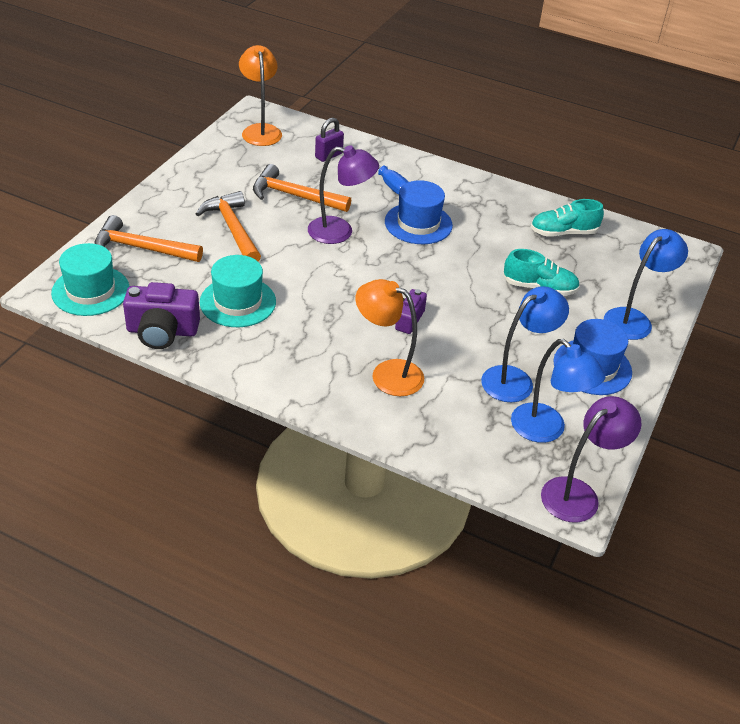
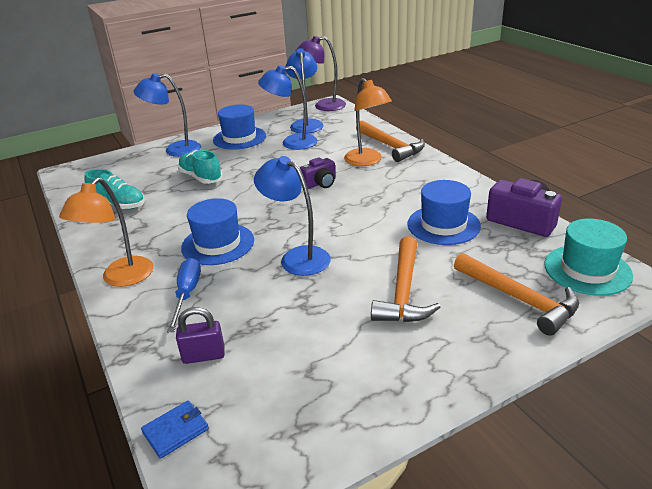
camera: 140 degrees left, 10 degrees down
turquoise hat [200,255,276,327] -> blue hat [407,180,481,245]
orange lamp [239,45,282,146] -> orange lamp moved to [59,177,154,287]
orange hammer [253,164,351,212] -> orange hammer moved to [356,120,425,162]
purple lamp [308,145,379,244] -> blue lamp [254,156,331,276]
none -> blue wallet [141,400,209,459]

